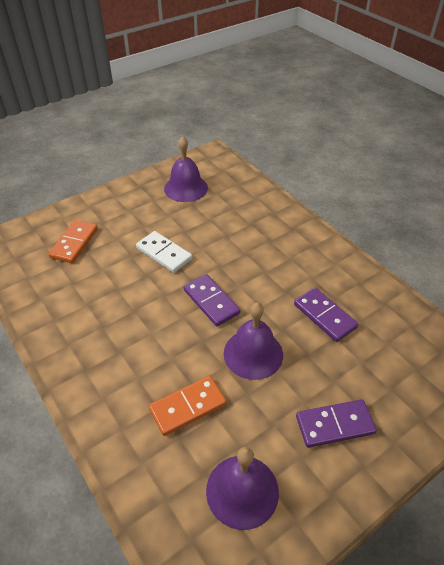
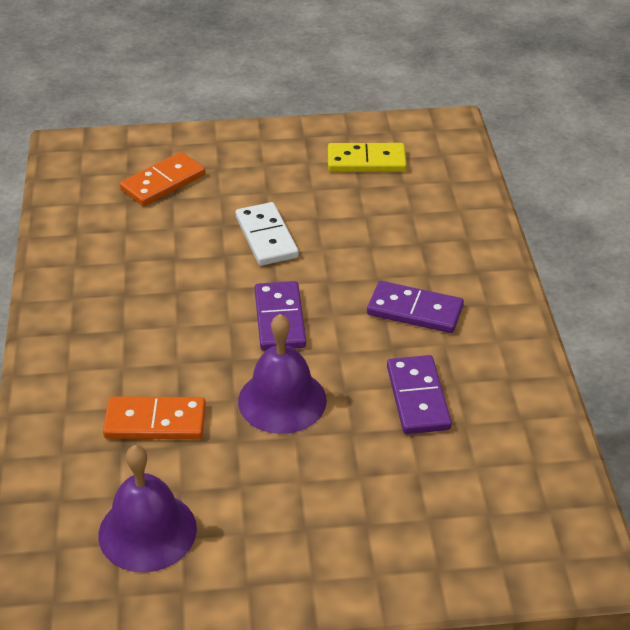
camera: 30 degrees right, 5 degrees down
purple bell [164,136,208,202] -> yellow domino [328,143,407,172]
purple domino [296,399,377,448] -> purple domino moved to [367,281,464,333]

